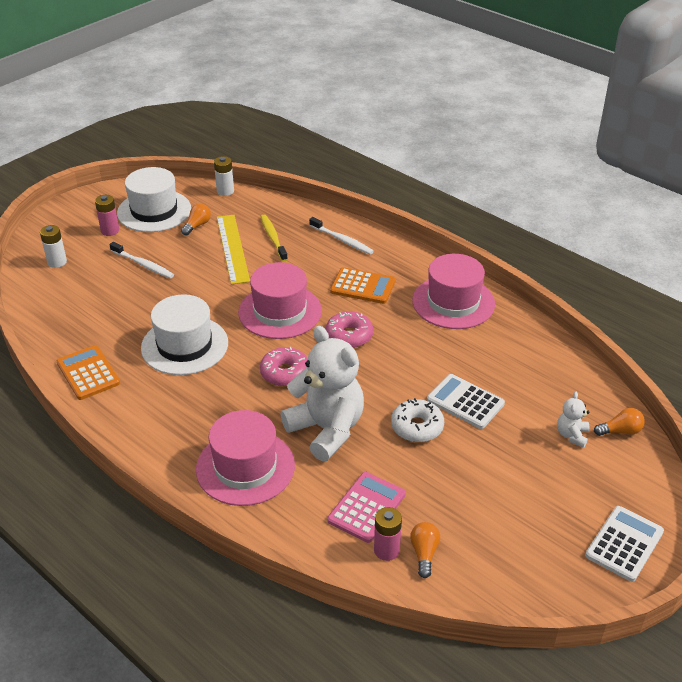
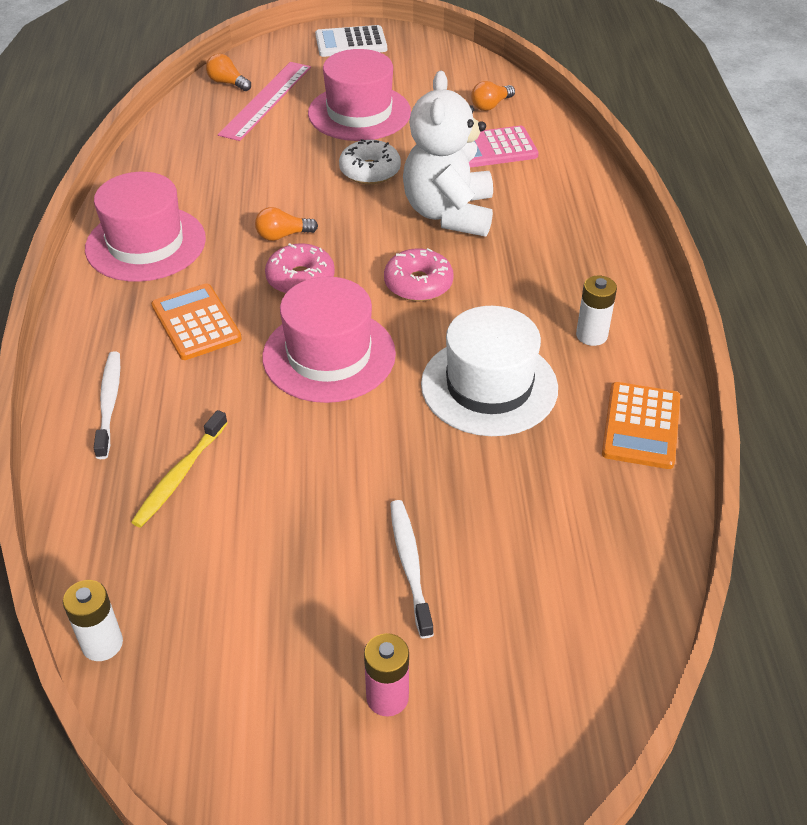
camera: 135 degrees left, 5 degrees up
white battery [40,225,67,268] -> white battery moved to [576,276,617,346]
white hat [117,167,191,232] -> none
orange light bulb [181,204,211,236] -> orange light bulb moved to [255,207,318,241]
pink hat [196,410,295,506] -> pink hat moved to [308,49,411,141]
yellow ruler [217,215,250,284] -> none
pink battery [374,507,402,561] -> none
white calculator [427,374,505,429] -> none
white teddy bear [557,392,589,448] -> pink ruler [218,62,311,141]

